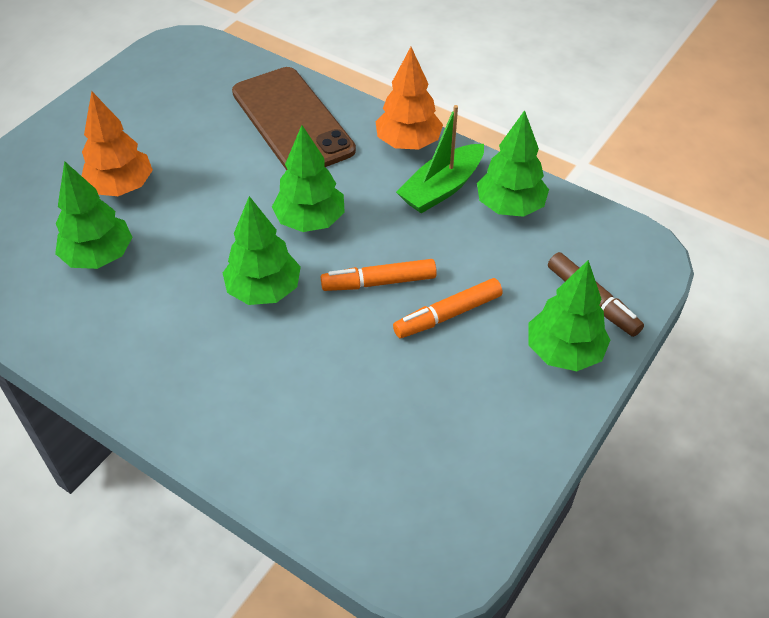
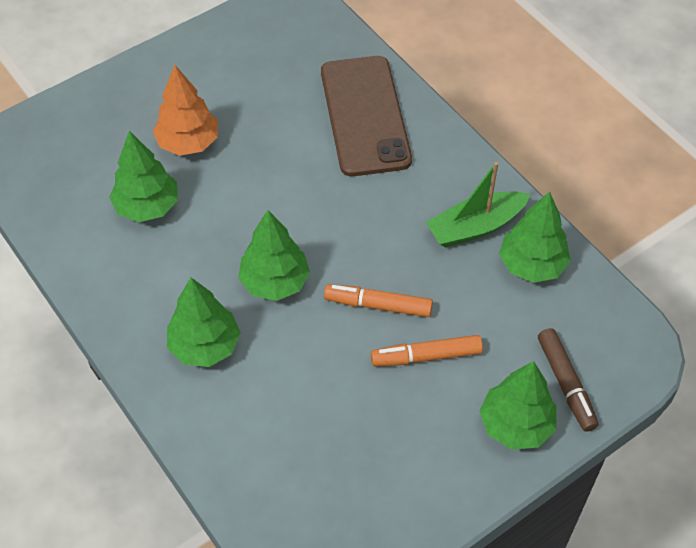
camera: 20 degrees right, 5 degrees up
green tree [272,125,345,232] -> green tree moved to [167,278,241,367]
orange tree [375,47,443,150] -> none

